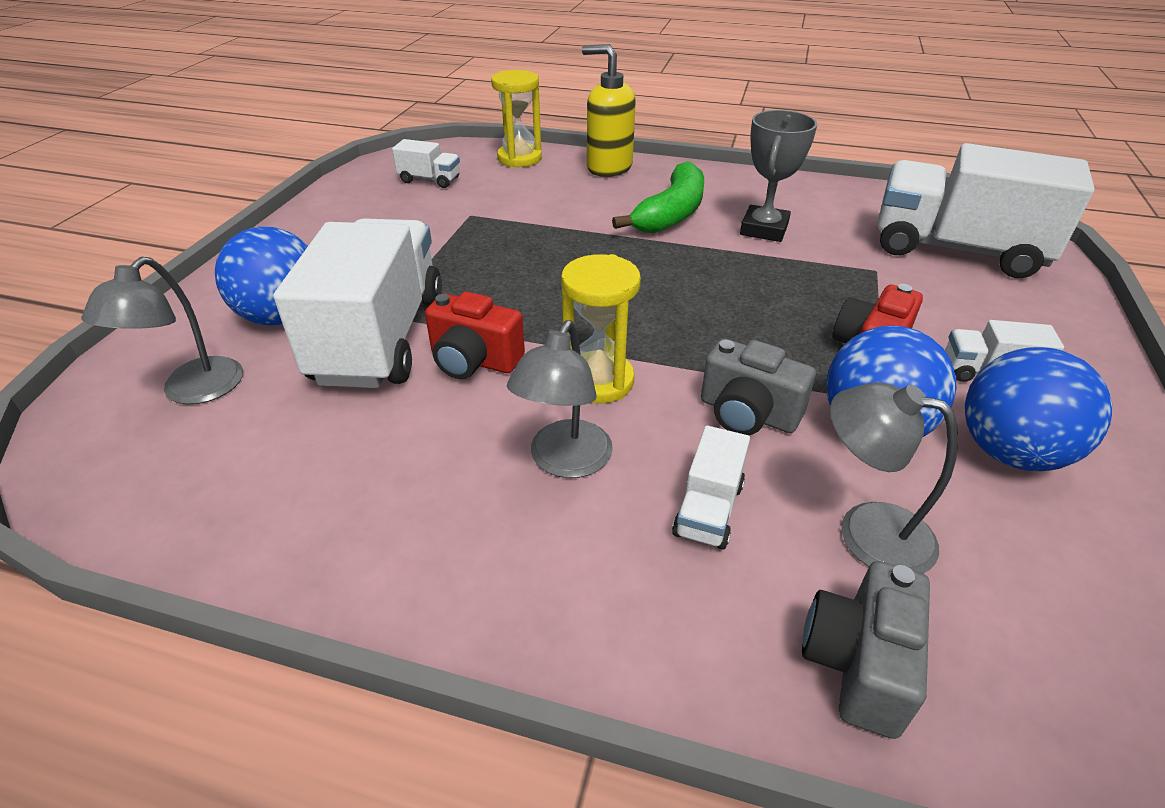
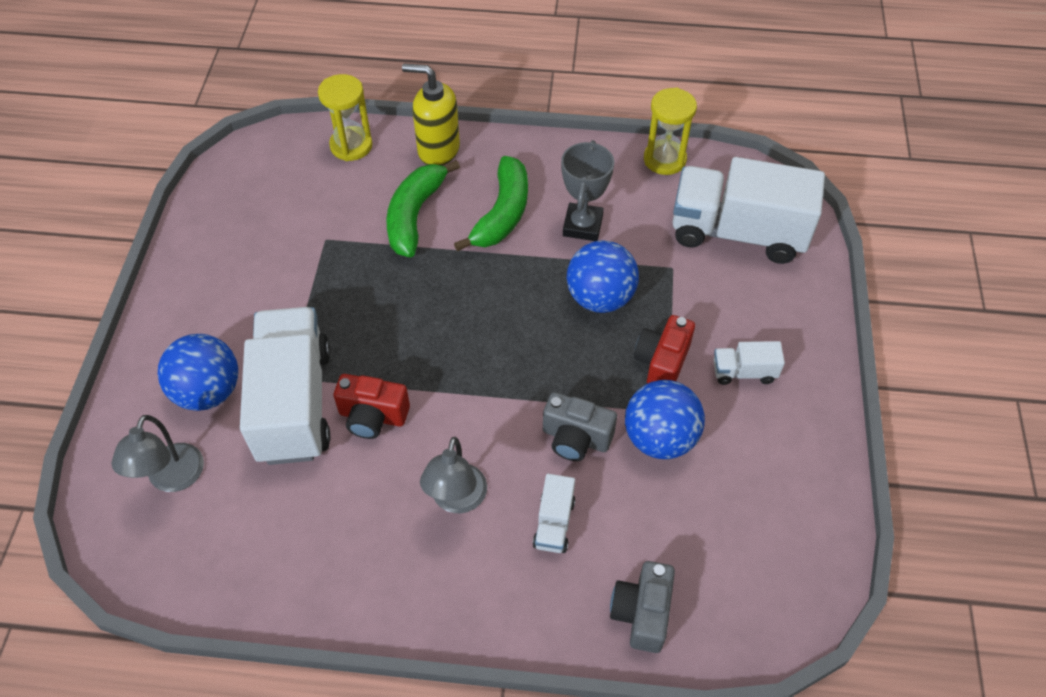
camera: 10 degrees left, 15 degrees up
white truck [392,139,460,188] -> none
yellow hourglass [561,254,641,403] -> yellow hourglass moved to [644,88,697,175]
grey lamp [830,382,958,574] -> none
blue ball [965,347,1112,471] -> blue ball moved to [567,241,639,313]
none -> green banana [386,160,460,257]

